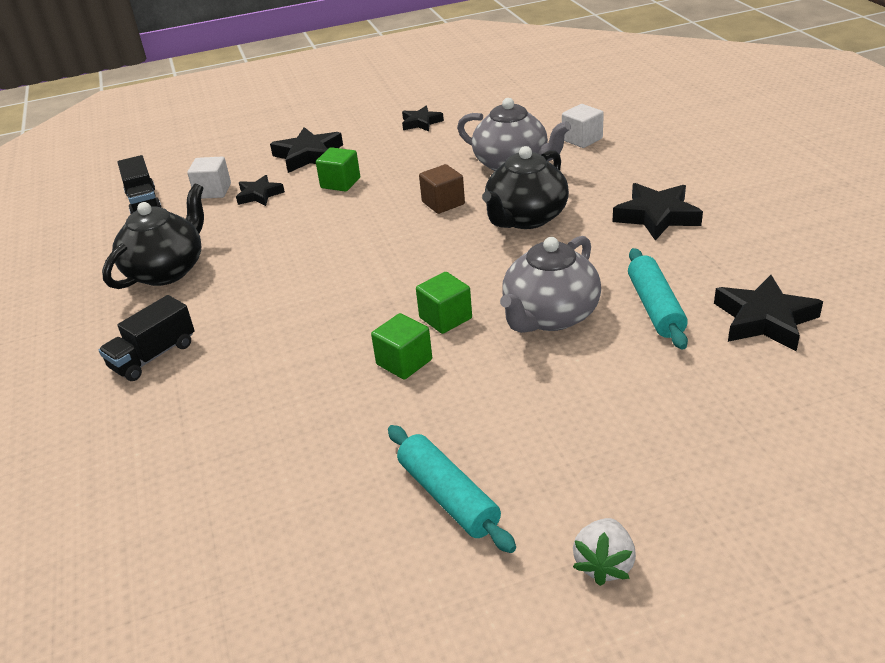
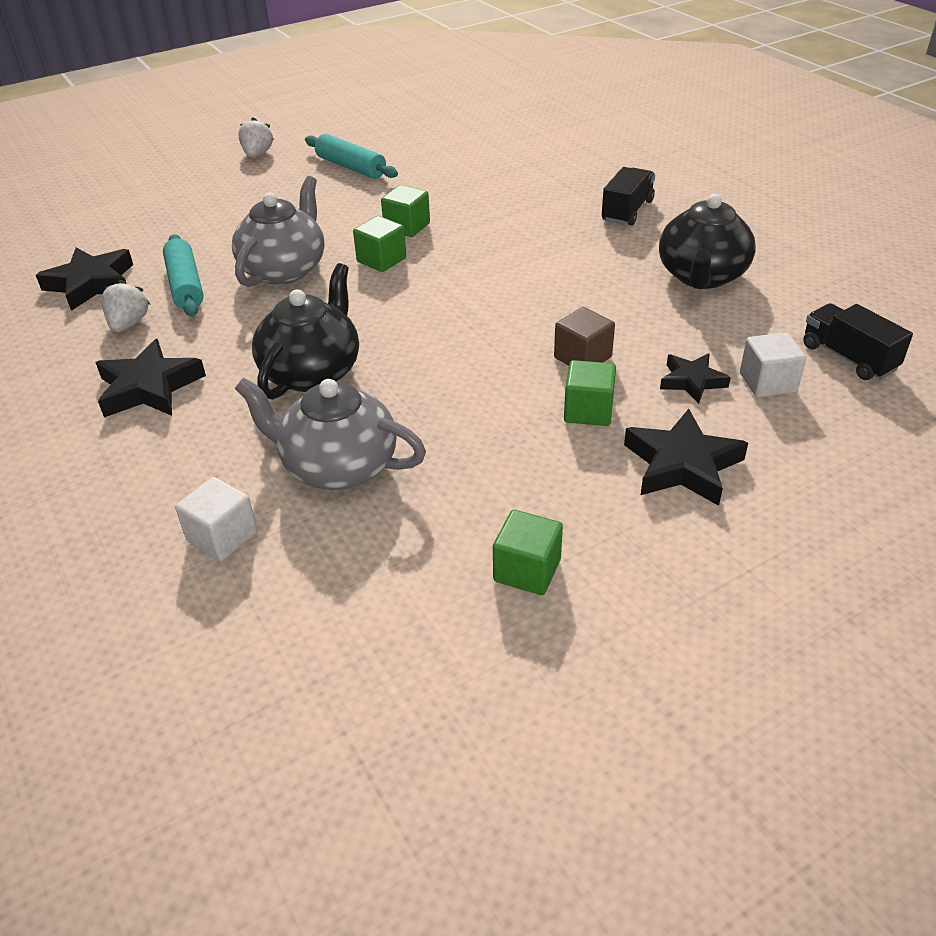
camera: 165 degrees right, 5 degrees up
black star [402,106,444,132] -> green cube [493,510,563,595]
brown cube [419,164,465,214] -> brown cube moved to [554,307,615,365]
none -> white strawberry [102,280,151,332]

